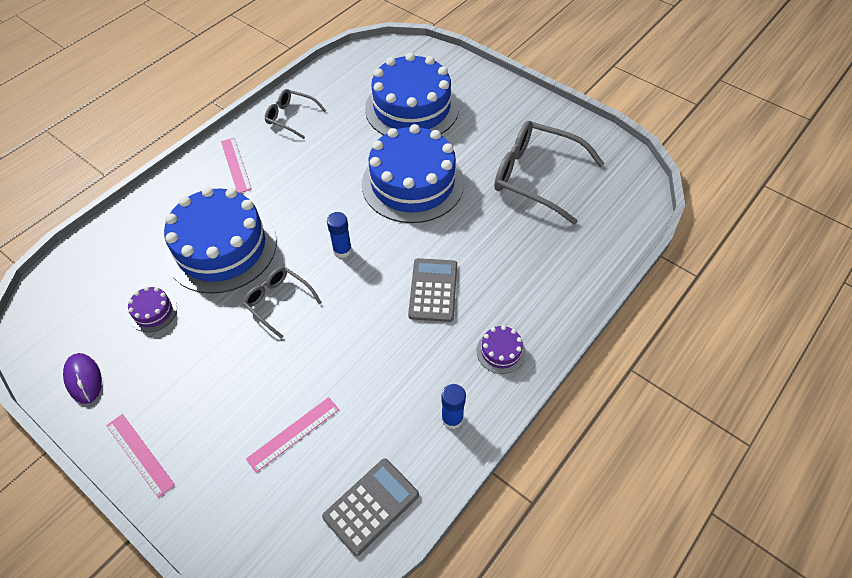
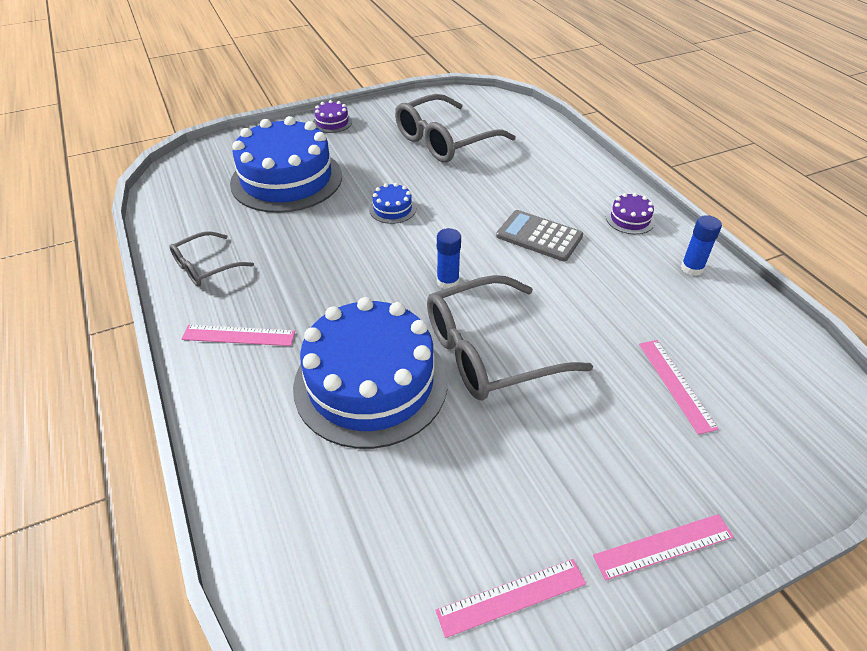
camera: 65 degrees left, 10 degrees down
purple mouse [63,353,102,404] -> pink ruler [436,559,586,638]
purple cake [128,287,177,332] -> purple cake moved to [313,100,352,133]
grey glasses [243,267,322,339] -> grey glasses [427,275,593,401], size x1.83
grey calculator [322,458,419,556] -> none
blue cake [362,124,464,223] -> blue cake [369,183,416,224], size x0.40

